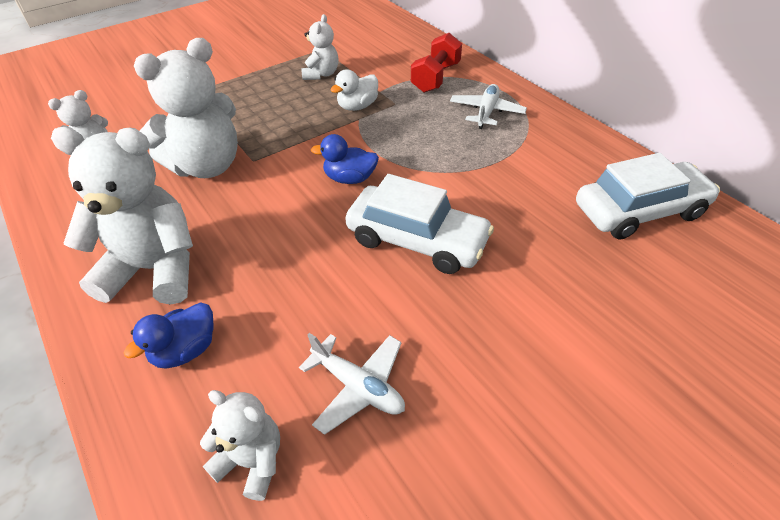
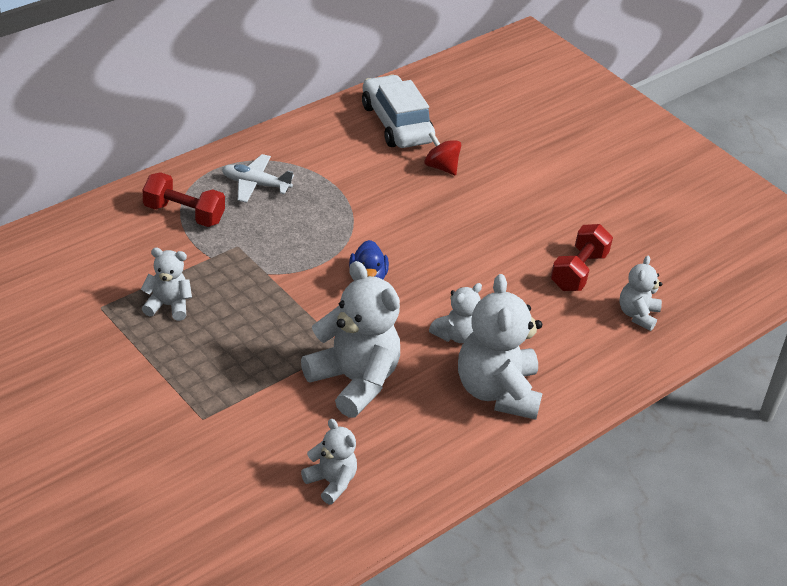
camera: 100 degrees left, 5 degrees down
blue duck [124,302,214,369] -> none
white plane [299,333,405,435] -> red dumbbell [551,224,613,291]
white duck [330,69,378,111] -> none
white car [345,174,494,274] -> none
none -> red spinning top [424,132,461,175]
none -> white teddy bear [429,283,482,343]

